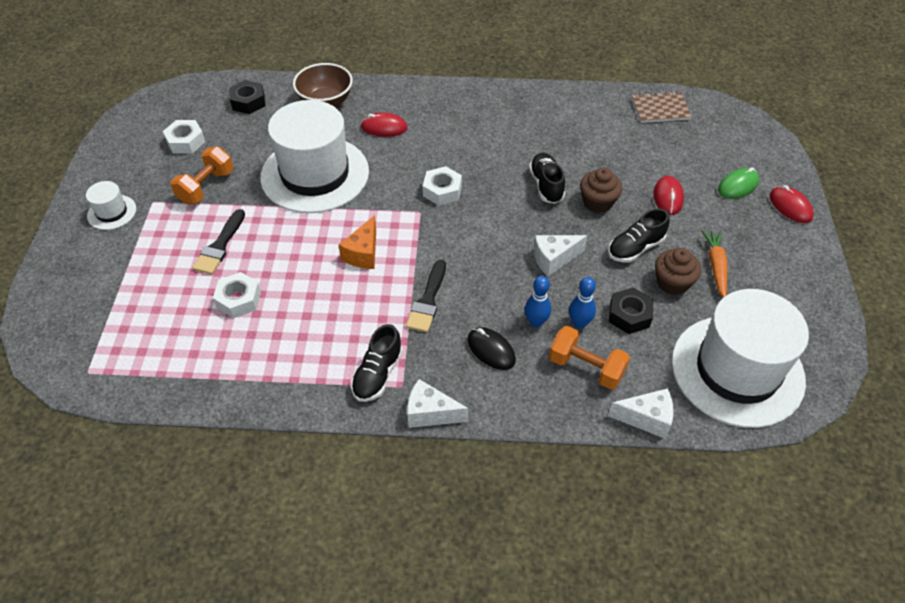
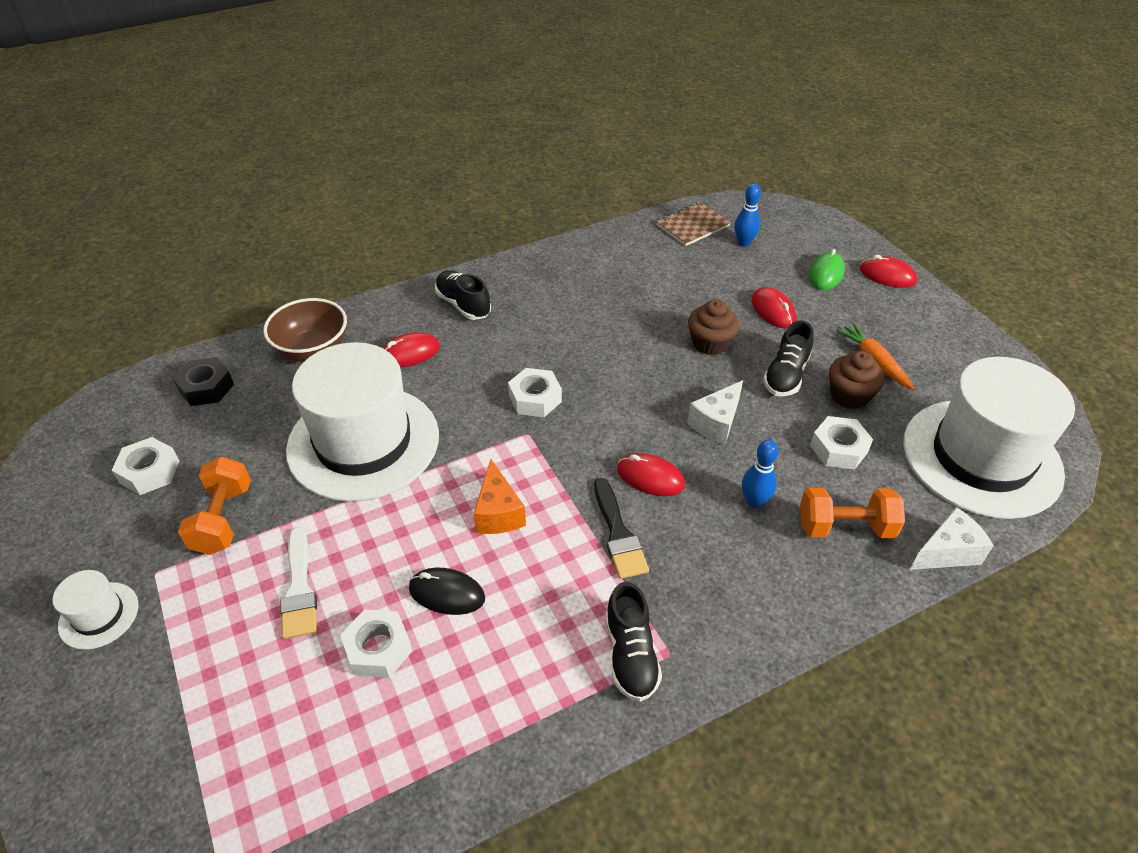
camera: 30 degrees left, 5 degrees down
black brush [192,209,245,274] -> white brush [280,527,317,639]
white cheese [407,379,468,428] -> none
black mouse [467,327,516,370] -> black mouse moved to [409,568,485,615]
black shoe [529,153,565,204] -> black shoe moved to [435,270,491,320]
blue bowling pin [569,277,596,329] -> blue bowling pin moved to [734,184,761,247]
black nut [609,287,653,334] -> white nut [810,416,873,470]
none -> red mouse [617,453,685,496]

